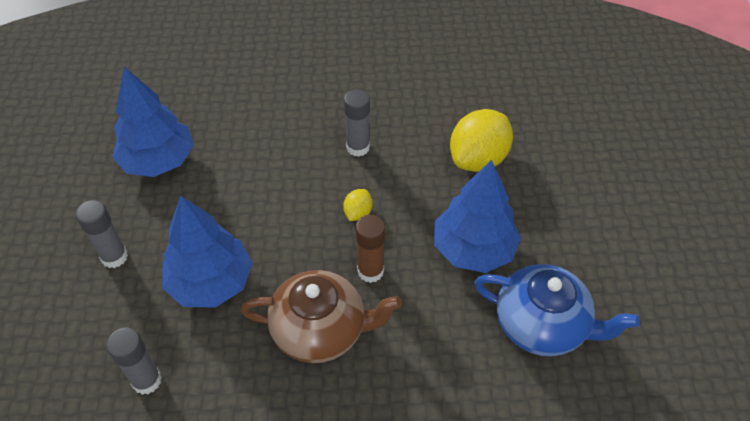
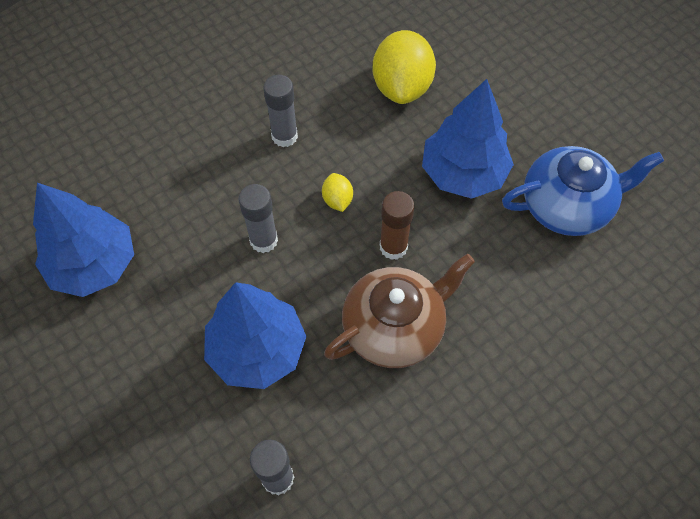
camera: 35 degrees left, 10 degrees up
grey glue stick [76,200,128,268] -> grey glue stick moved to [239,184,278,253]

